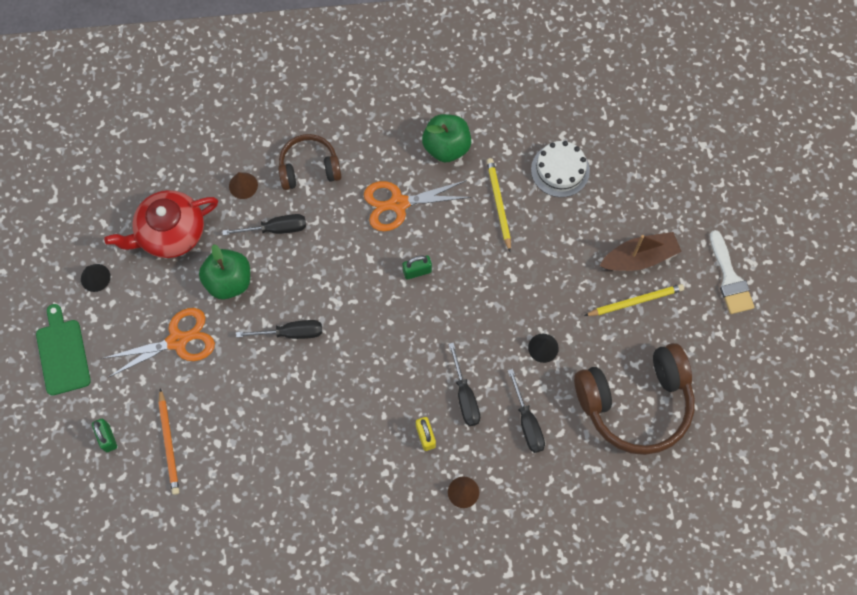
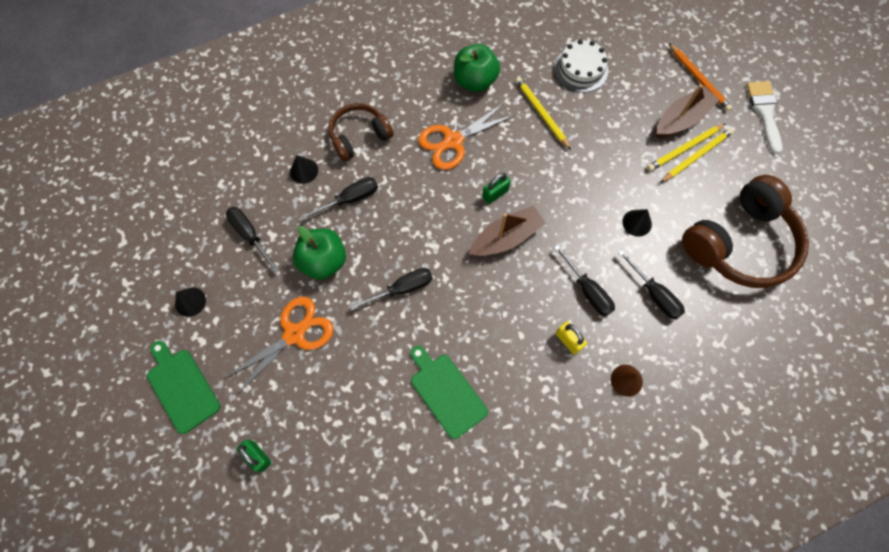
camera: 20 degrees left, 0 degrees up
red teapot [104,190,218,258] -> black screwdriver [226,207,279,272]
orange pencil [158,388,179,495] -> orange pencil moved to [669,43,732,112]
brown cone [229,172,258,199] -> black cone [290,155,318,184]
white brush [710,230,754,314] -> white brush turned 150 degrees counterclockwise [746,81,782,154]
none -> green cutting board [411,346,488,439]
none -> brown boat [469,206,546,256]
none -> yellow pencil [647,124,725,171]

